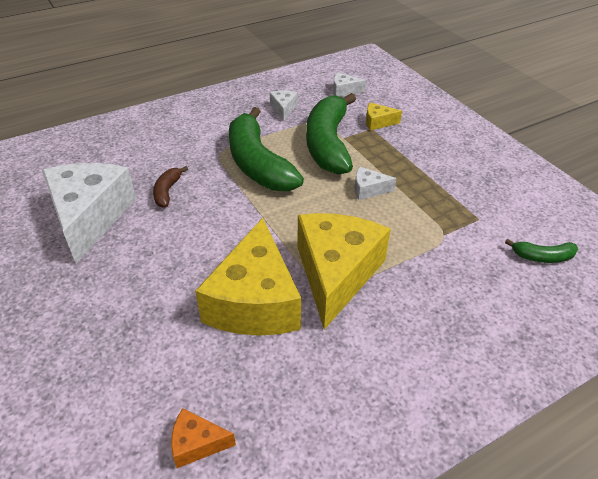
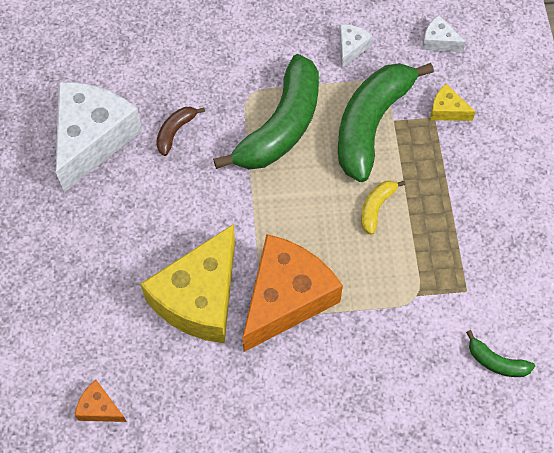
camera: 25 degrees right, 20 degrees up
green banana [229,107,304,191] -> green banana turned 150 degrees counterclockwise [213,54,319,169]
yellow cheese [298,213,391,330] -> orange cheese [243,234,343,352]
white cheese [355,166,396,200] -> yellow banana [361,181,406,235]

